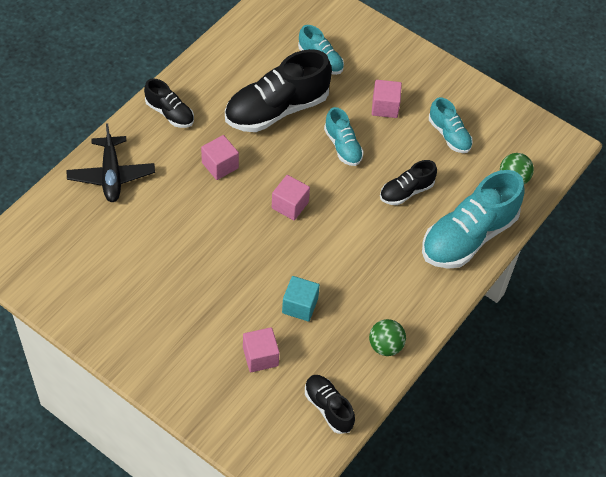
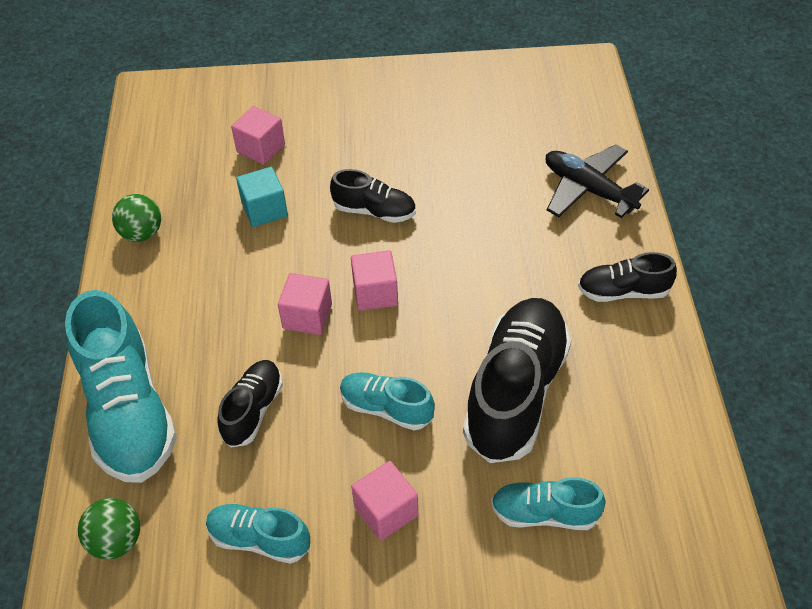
camera: 145 degrees right, 5 degrees down
pink cube [201,135,239,180] -> pink cube moved to [278,273,332,335]
black shoe [305,375,355,434] -> black shoe moved to [330,169,416,223]
turquoise shoe [422,170,525,269] -> turquoise shoe turned 150 degrees clockwise [65,290,177,483]

